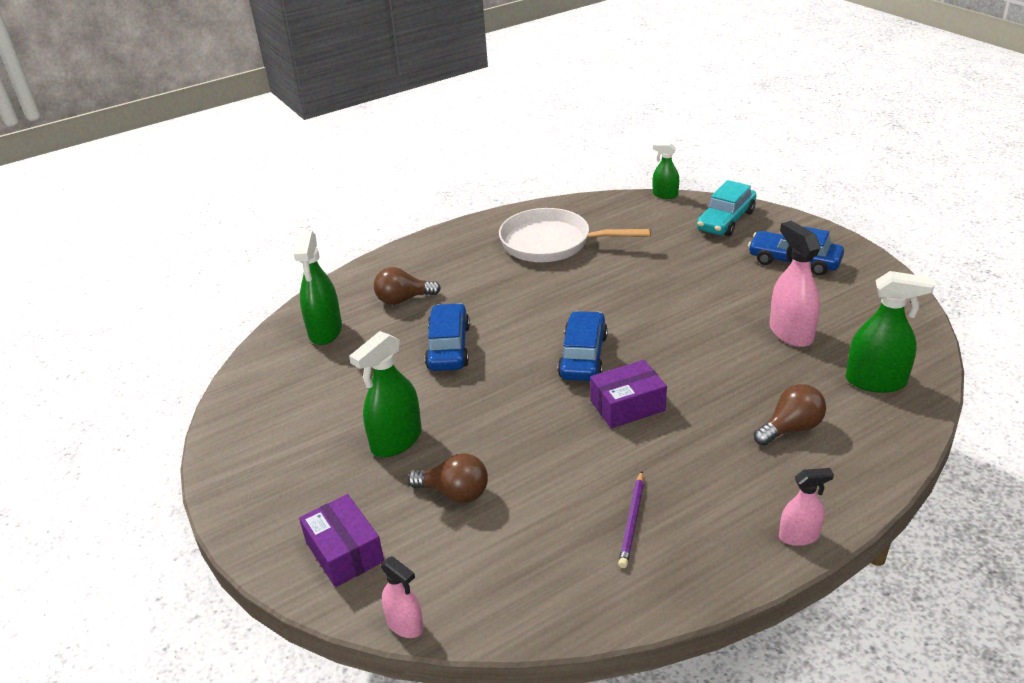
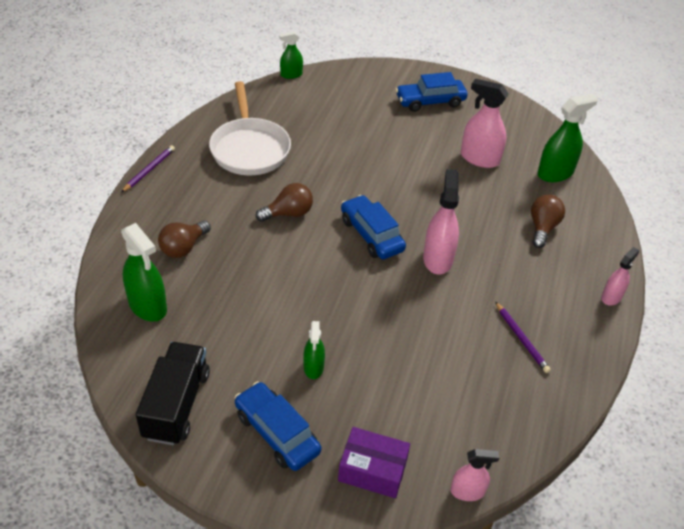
camera: 45 degrees left, 10 degrees up
green spray bottle [349,331,422,457] -> green spray bottle [303,321,325,379], size x0.59
brown light bulb [408,453,488,503] -> brown light bulb moved to [256,183,313,222]
blue car [425,303,470,371] -> blue car moved to [235,382,321,471]
white pan [499,208,651,262] -> white pan turned 75 degrees counterclockwise [209,81,291,176]
purple box [590,360,667,428] -> pink spray bottle [423,169,459,275]
turquoise car [697,180,756,236] -> none
none -> purple pencil [121,145,175,193]
none -> black truck [136,342,210,445]

